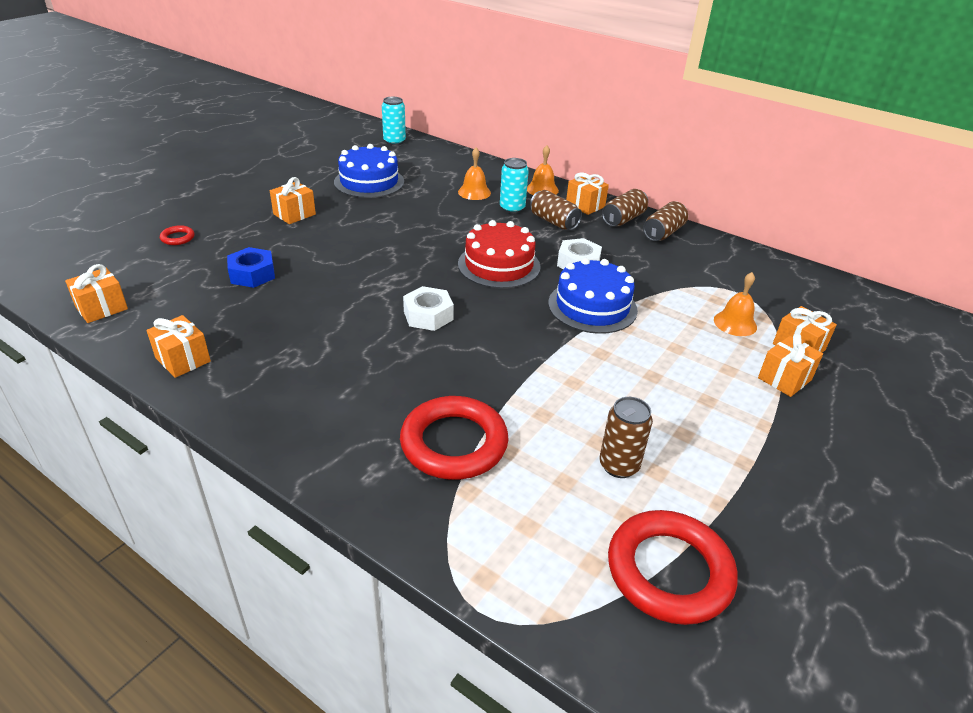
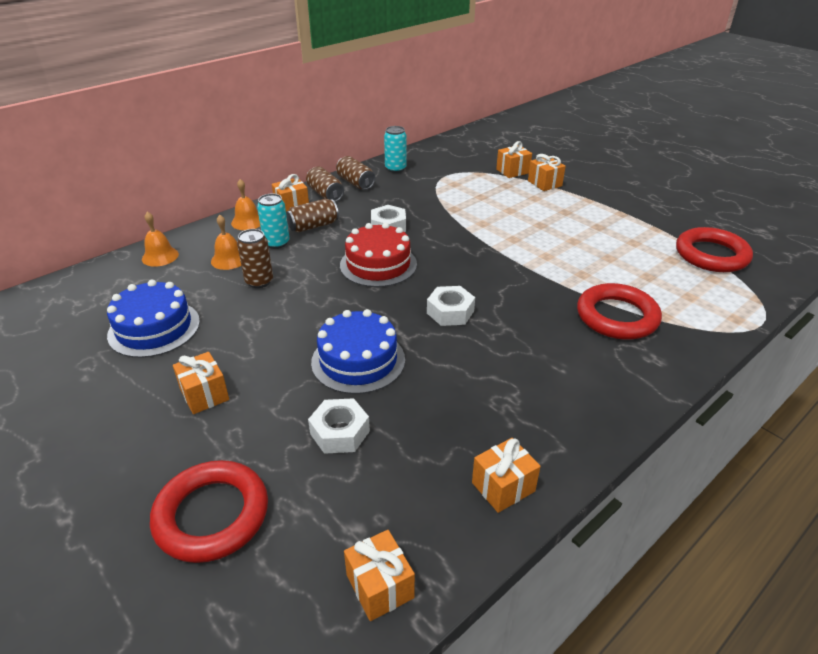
camera: 75 degrees left, 0 degrees up
red ring [160,225,195,245] -> red ring [150,460,268,563], size x2.34
blue nut [227,247,275,288] -> white nut [308,398,370,454]
turquoise can [382,97,406,145] -> turquoise can moved to [384,126,407,173]
blue cake [548,258,638,334] -> blue cake moved to [311,309,405,394]
brown can [599,397,653,478] -> brown can moved to [237,229,273,288]
orange bell [714,272,757,336] -> orange bell moved to [142,212,179,267]

